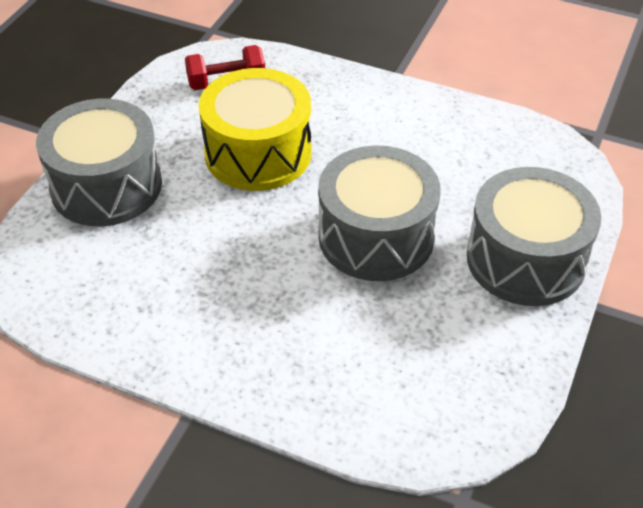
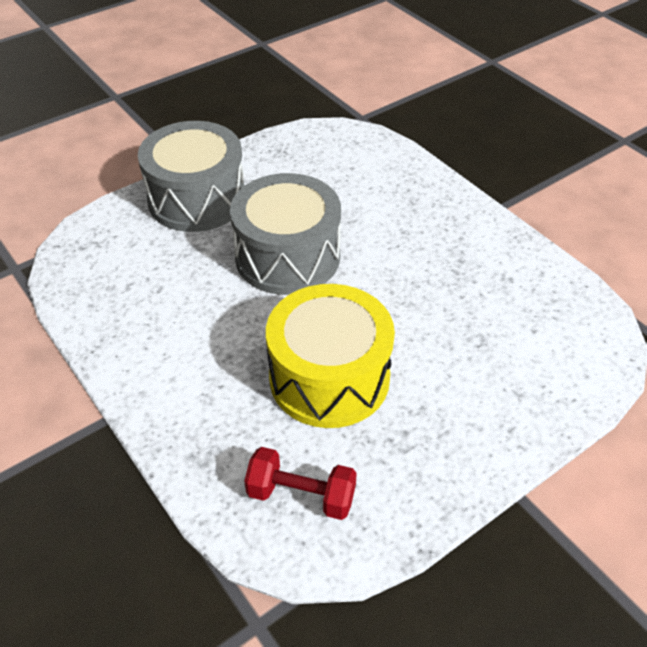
camera: 150 degrees left, 0 degrees up
grey drum [36,99,162,226] -> none

